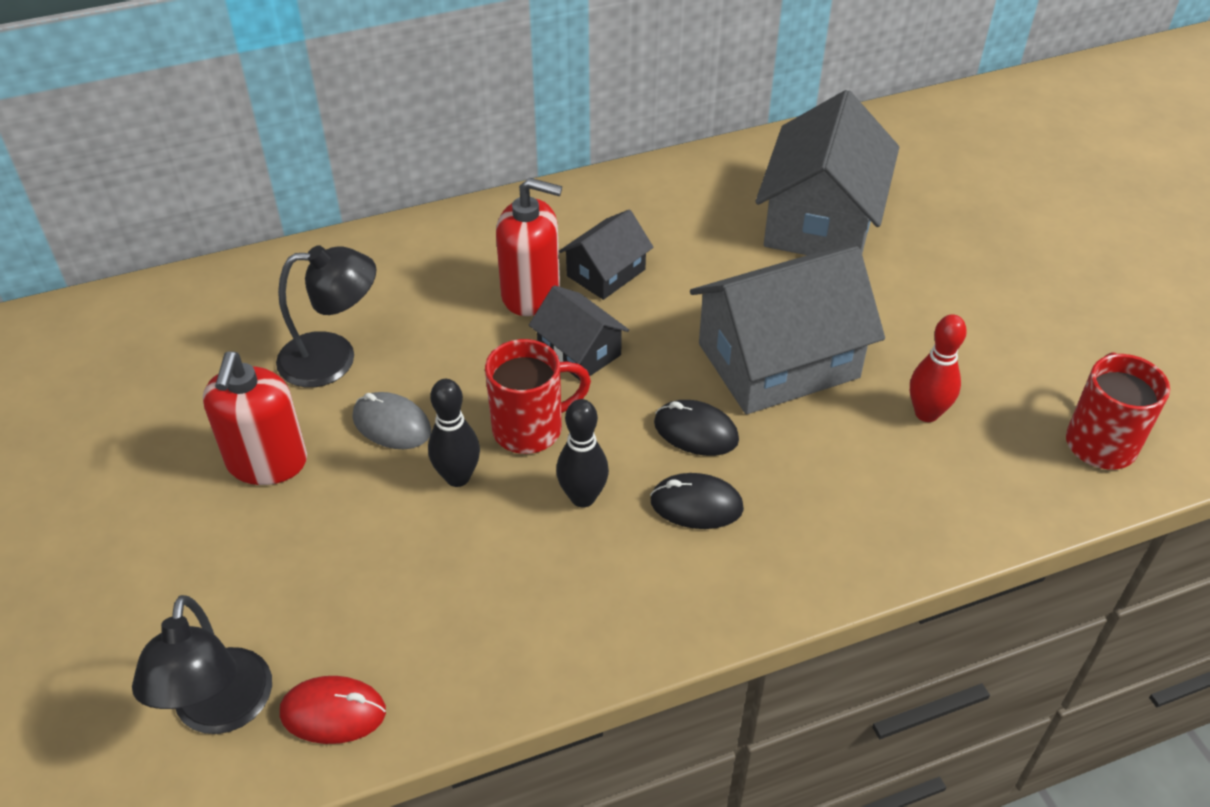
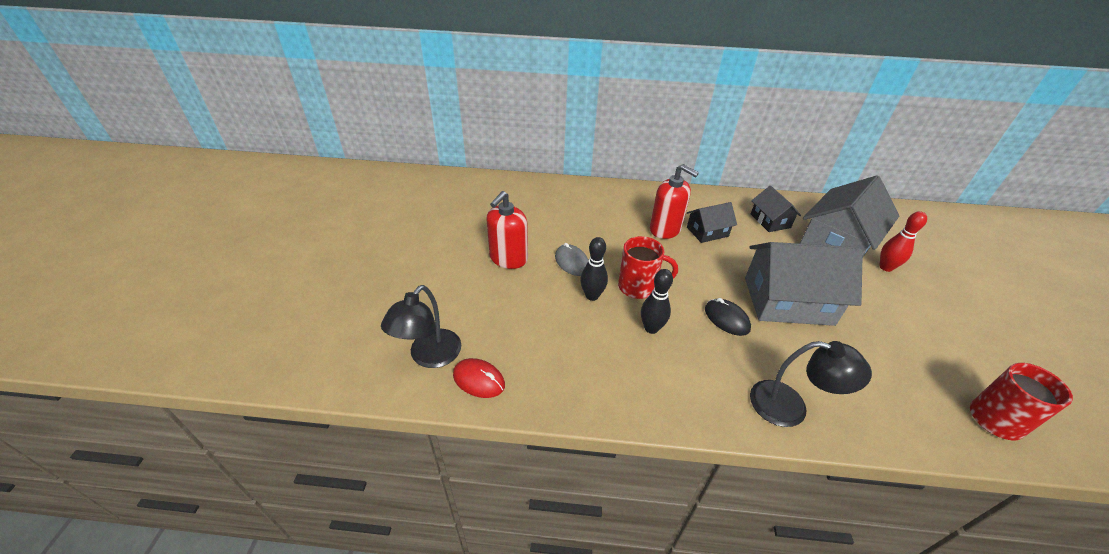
camera: 25 degrees right, 5 degrees down
black lamp [276,245,376,387] -> black lamp moved to [750,341,872,427]
black house [529,285,629,380] -> black house moved to [751,186,801,232]
black mouse [650,473,744,529] -> none
red bowling pin [910,314,967,422] -> red bowling pin moved to [879,211,927,272]

